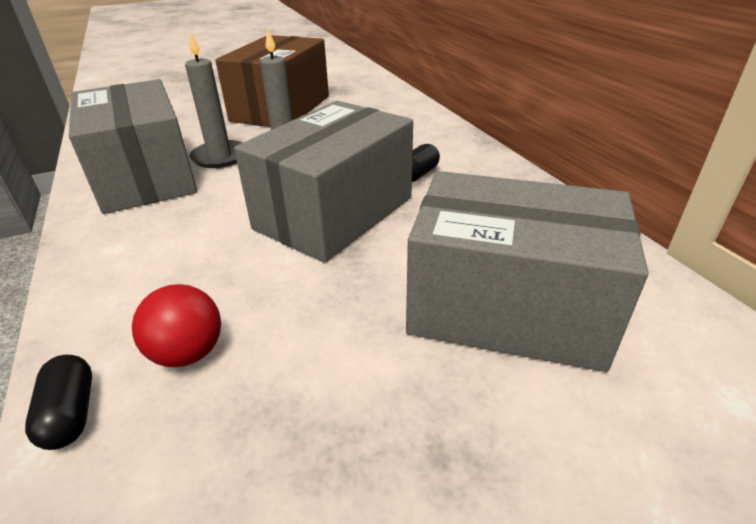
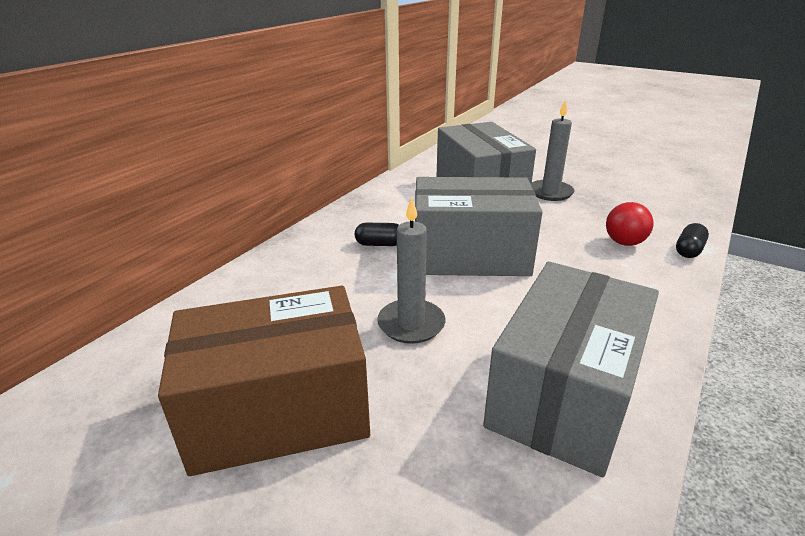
camera: 125 degrees left, 5 degrees down
grey candle [185,31,243,168] -> grey candle moved to [531,99,575,201]

